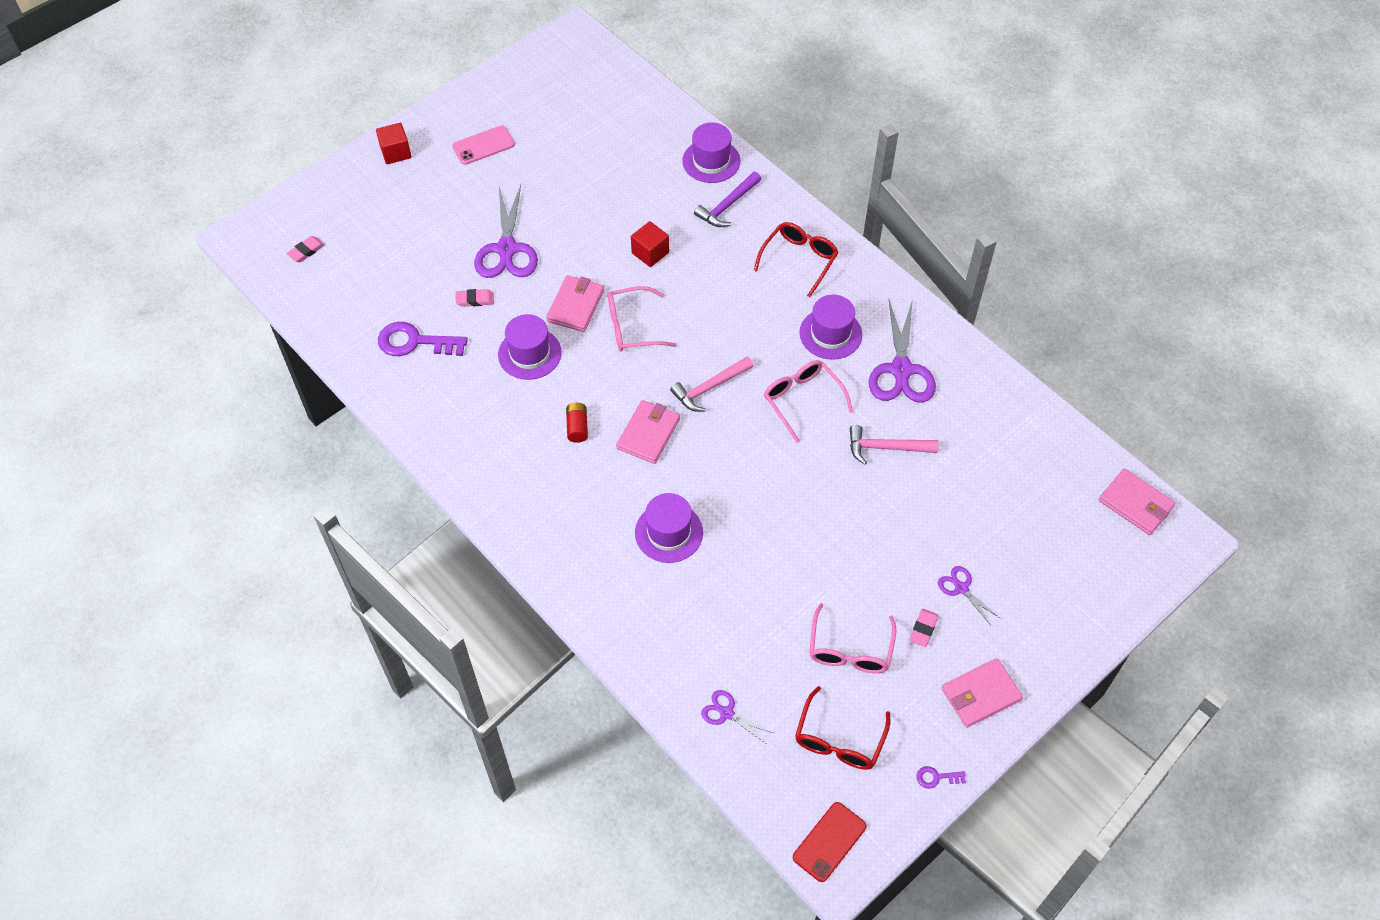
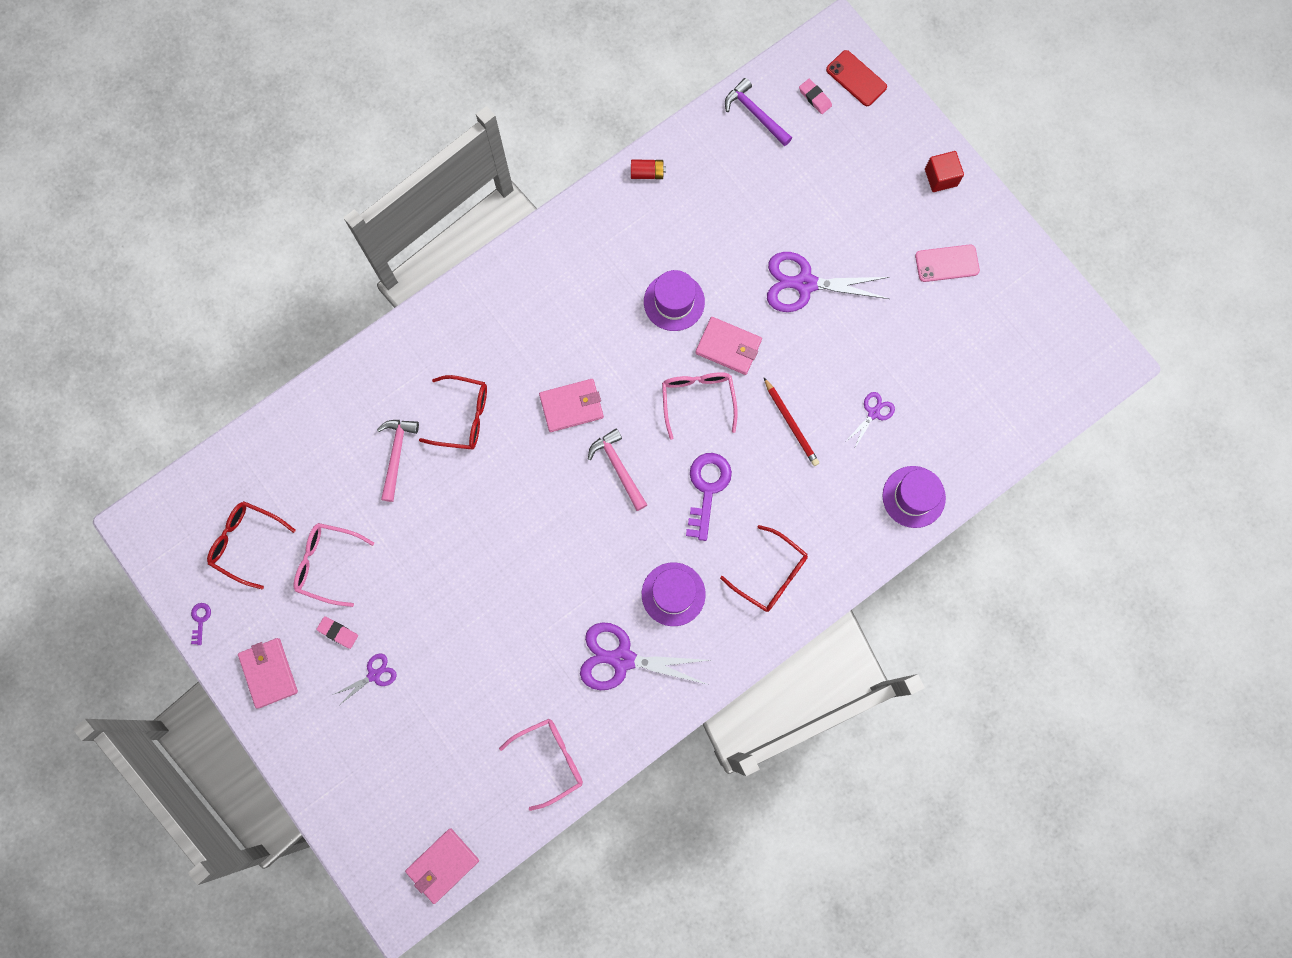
camera: 95 degrees right, 20 degrees up
purple key [378,322,468,356] -> purple key moved to [686,453,732,541]
pink phone [452,125,515,165] -> pink phone turned 75 degrees counterclockwise [915,245,980,282]
pink eraser [456,289,494,307] -> none
red battery [566,403,588,443] -> red battery moved to [631,160,666,179]
pink wallet [616,400,680,464] -> pink wallet turned 45 degrees counterclockwise [539,379,604,432]
red cube [631,221,669,267] -> red pencil [764,378,819,466]
purple hat [635,493,703,563] -> red glasses [419,375,487,449]
purple hammer [694,172,761,227] -> purple hammer moved to [725,78,792,146]
purple scissors [701,690,773,743] -> purple scissors moved to [845,392,895,449]
pink glasses [764,360,853,443] -> pink glasses moved to [499,719,583,811]
red phone [793,802,866,882] -> red phone moved to [826,50,887,106]
pink hammer [850,425,939,464] -> pink hammer moved to [377,420,419,502]

